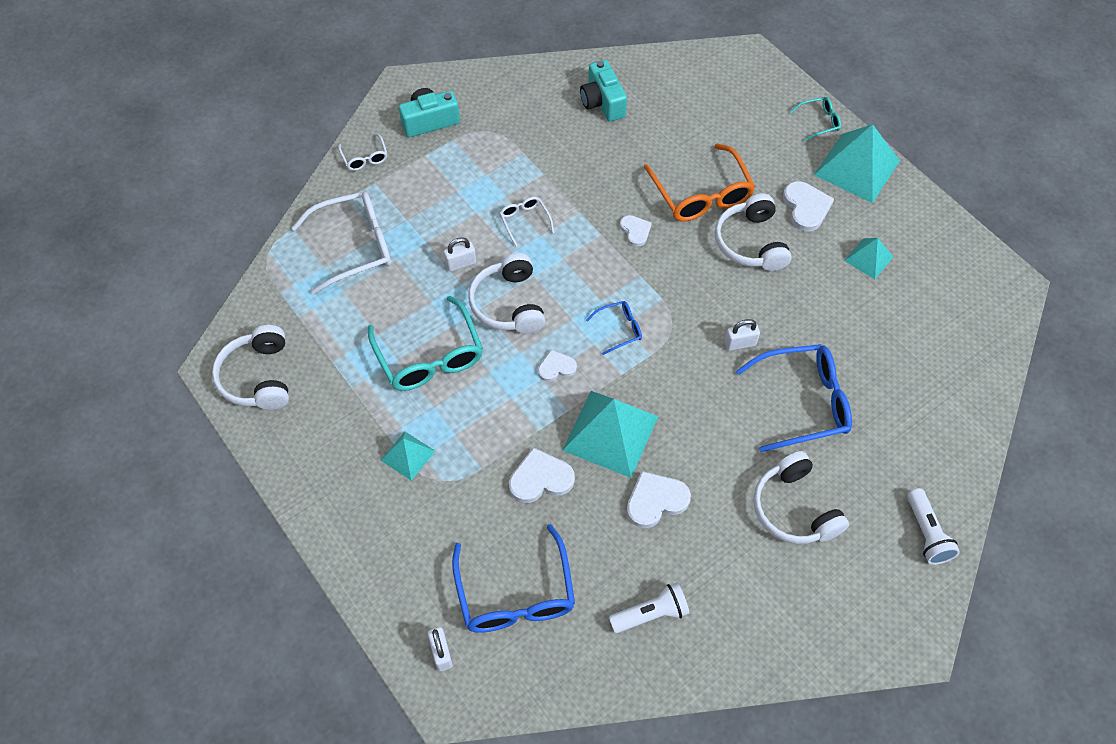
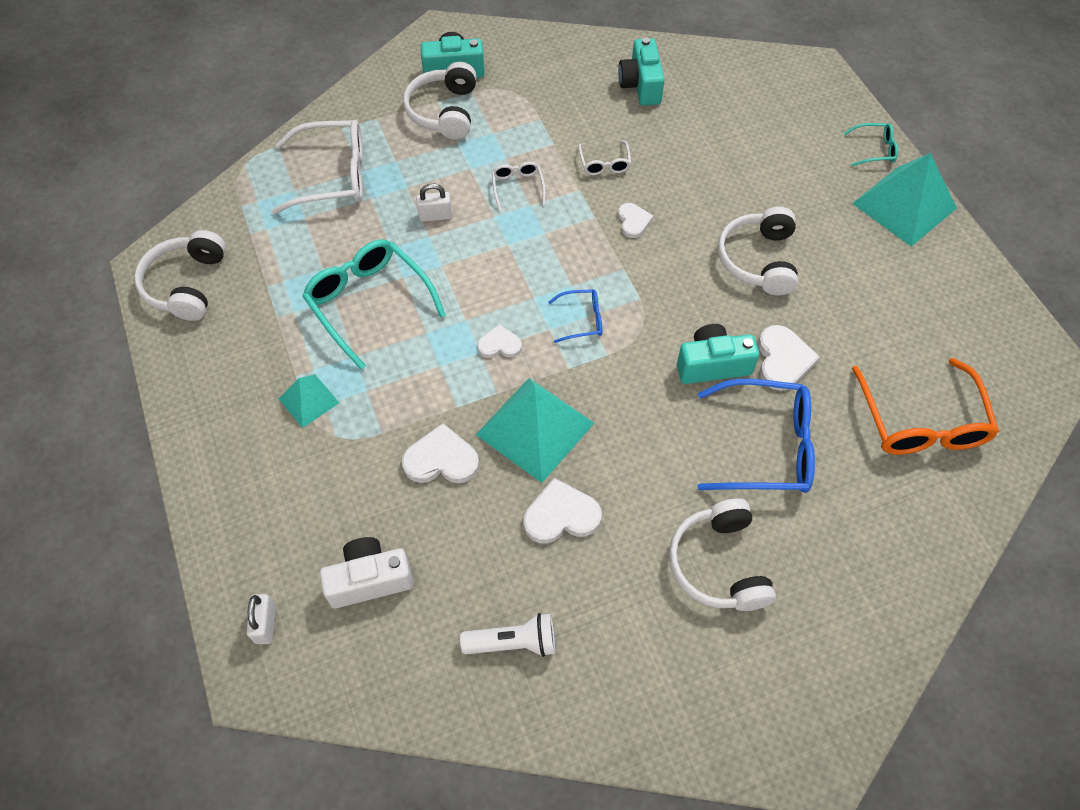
camera: 15 degrees right, 0 degrees up
white glasses [338,133,388,171] -> white glasses moved to [578,140,631,175]
turquoise glasses [368,296,483,391] -> turquoise glasses turned 150 degrees clockwise [302,239,446,370]
blue glasses [452,524,575,633] -> white camera [320,537,413,608]
white headphones [468,253,545,334] -> white headphones moved to [403,62,477,140]
orange glasses [644,144,755,222] -> orange glasses moved to [852,358,999,455]
white padlock [725,319,760,351] -> turquoise camera [677,324,759,384]
white heart [783,181,834,232] -> white heart moved to [758,325,820,391]
turquoise pyramid [845,238,894,279] -> none
white flashlight [907,488,960,565] -> none

